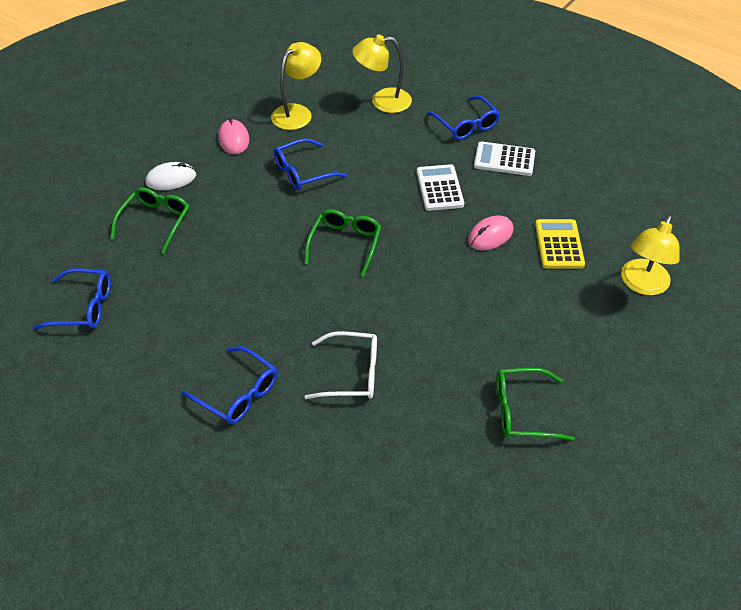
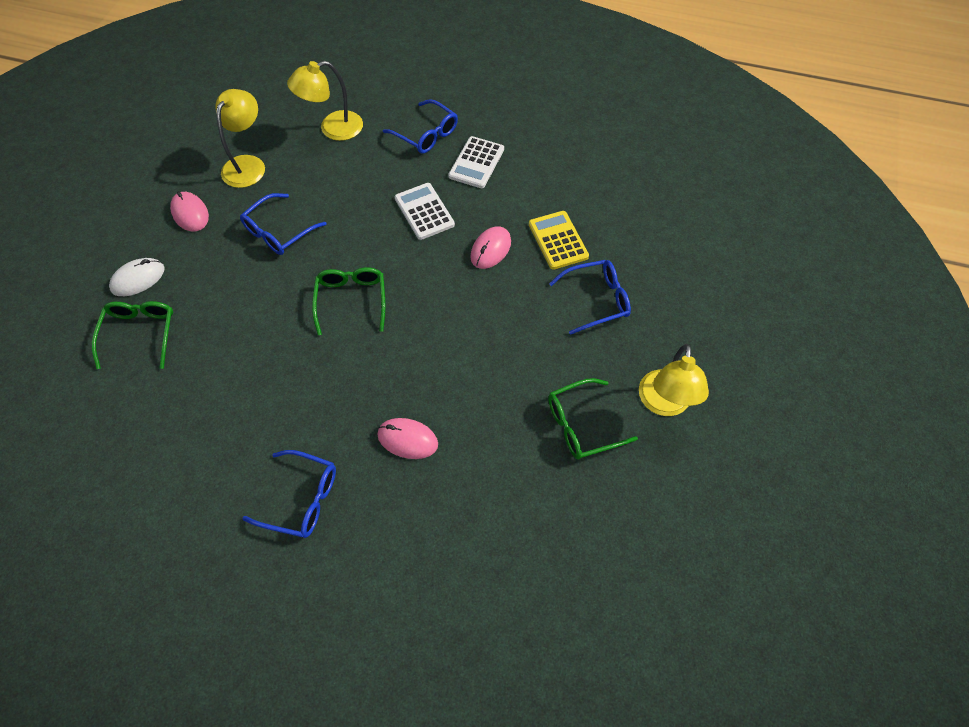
camera: 20 degrees left, 10 degrees up
blue glasses [32,268,111,330] -> blue glasses moved to [549,260,631,335]
white glasses [305,331,377,399] -> pink mouse [377,418,438,459]
white calculator [474,141,535,176] -> white calculator turned 60 degrees counterclockwise [448,136,504,188]
yellow lamp [621,215,680,295] -> yellow lamp moved to [639,344,709,416]

